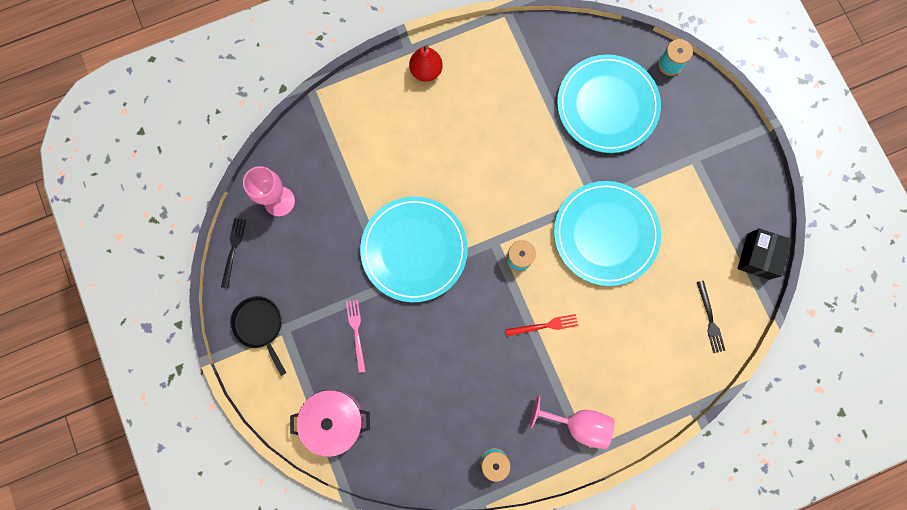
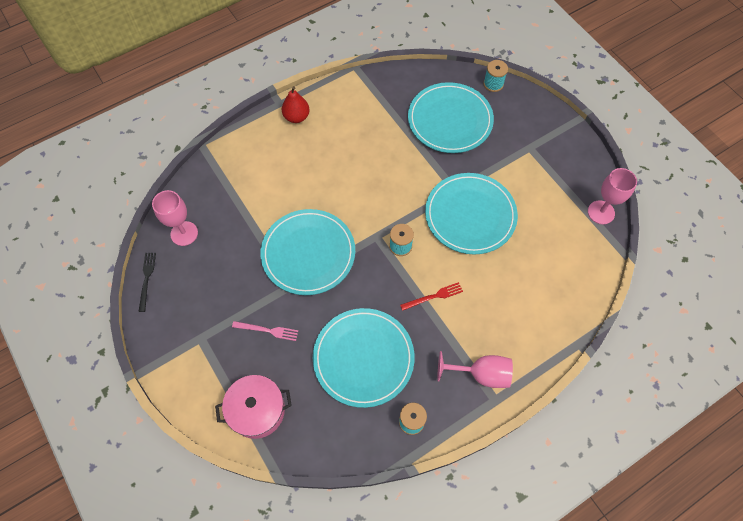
camera: 10 degrees left, 15 degrees down
black pan [230,296,286,376] -> none
pink fork [346,299,366,373] -> pink fork turned 120 degrees clockwise [232,321,298,341]
black fork [697,281,726,353] -> none
black box [737,228,792,280] -> pink goblet [588,168,637,224]
none -> turquoise plate [313,308,415,408]

